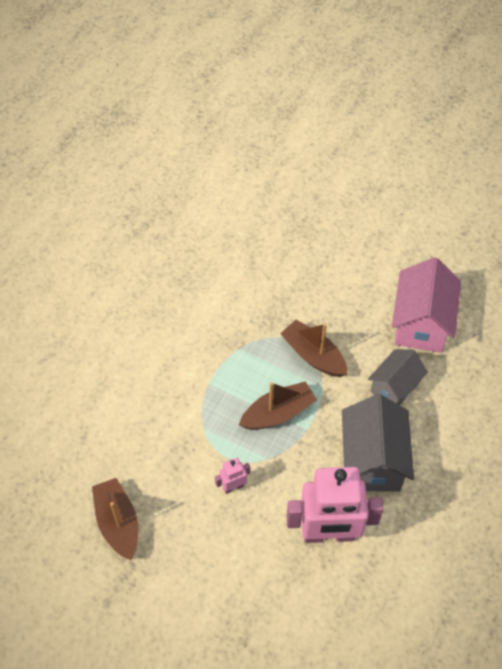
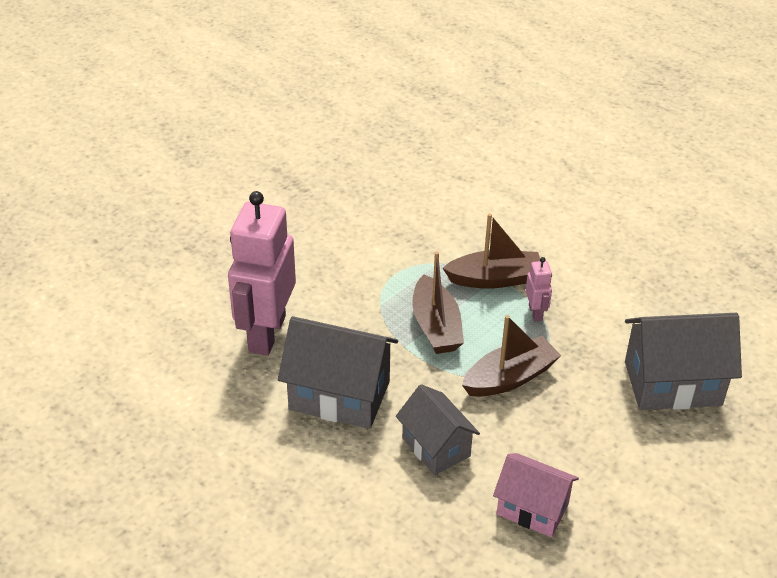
camera: 105 degrees right, 15 degrees down
brown boat [92,478,138,560] -> brown boat moved to [443,213,540,289]
pink robot [215,458,250,494] -> pink robot moved to [525,257,552,321]
pink house [392,257,461,353] -> pink house [493,453,579,537], size x0.64
none -> grey house [625,313,742,410]

